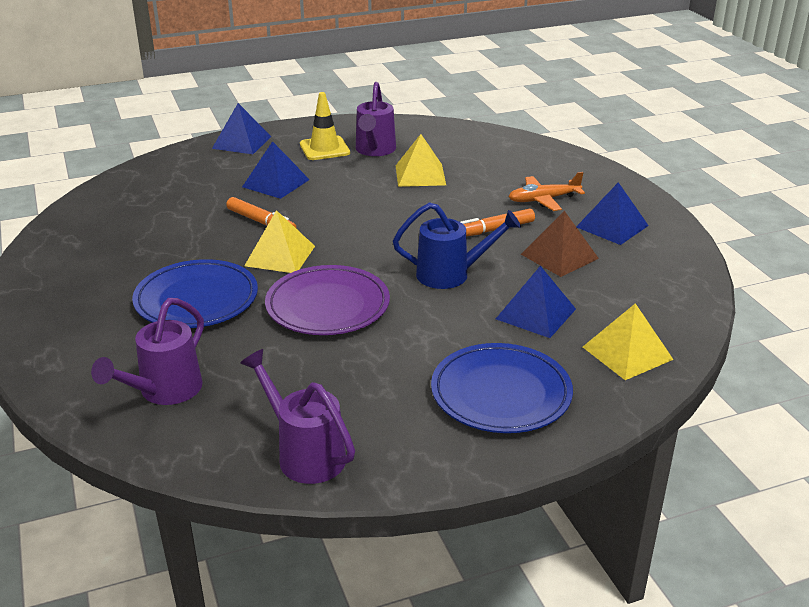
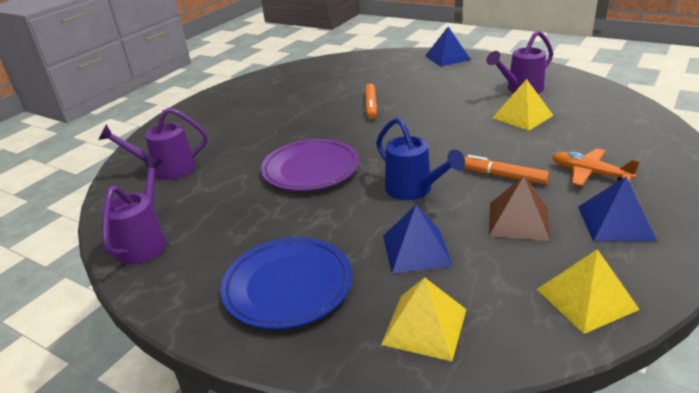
camera: 55 degrees right, 0 degrees up
blue plate [132,259,258,328] -> none
blue pyramid [242,141,310,199] -> none
yellow pyramid [244,210,315,273] -> yellow pyramid moved to [537,249,640,334]
yellow traffic cone [300,92,350,160] -> none

